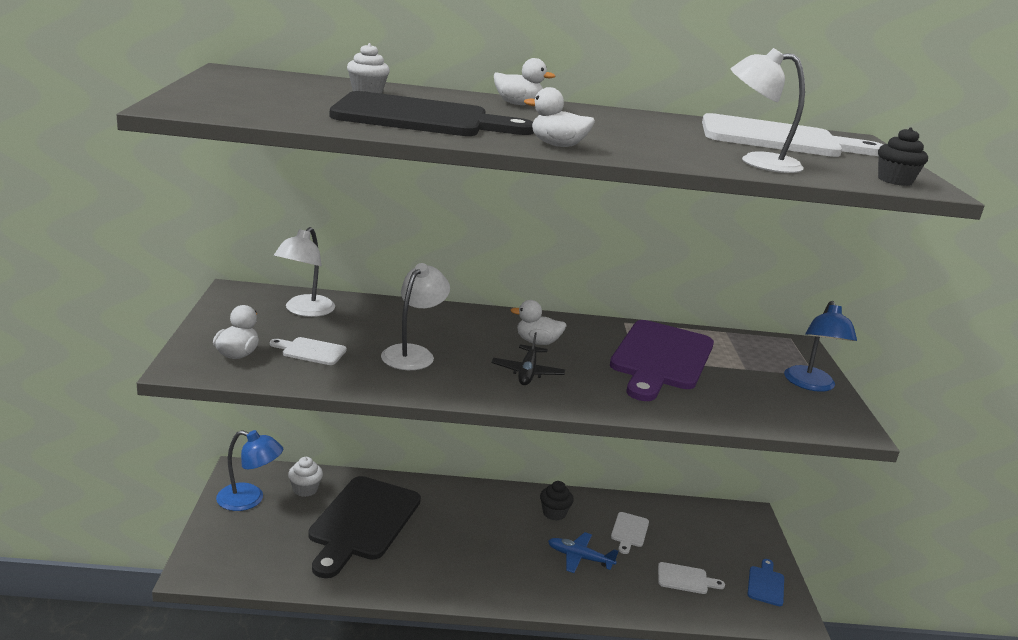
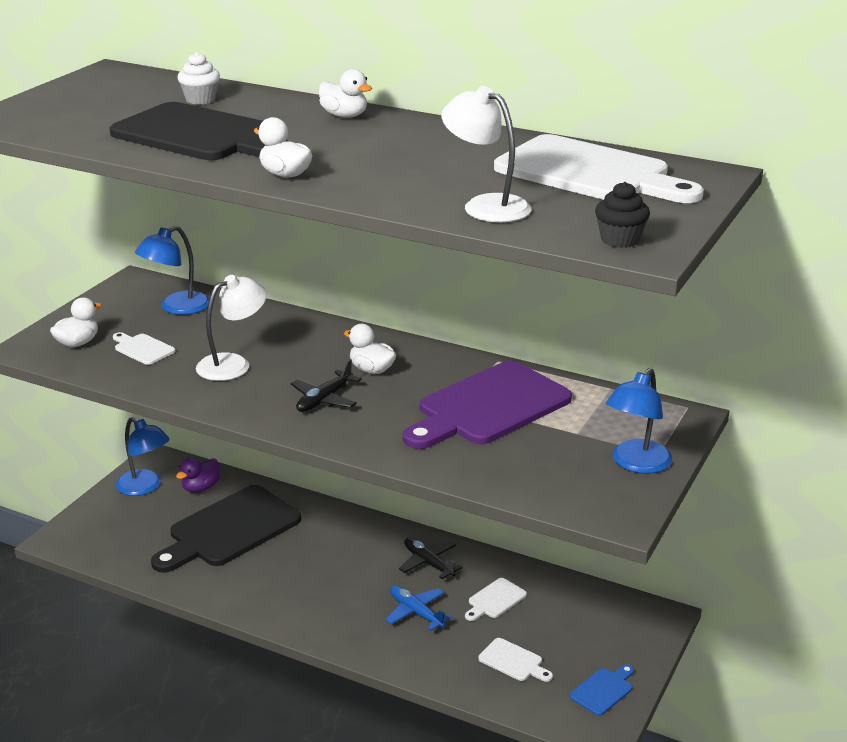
camera: 30 degrees right, 5 degrees up
white lamp [274,227,335,317] -> blue lamp [135,226,209,315]
white cupcake [288,457,323,497] -> purple duck [176,458,220,493]
black cupcake [540,481,574,520] -> black plane [399,538,463,579]

